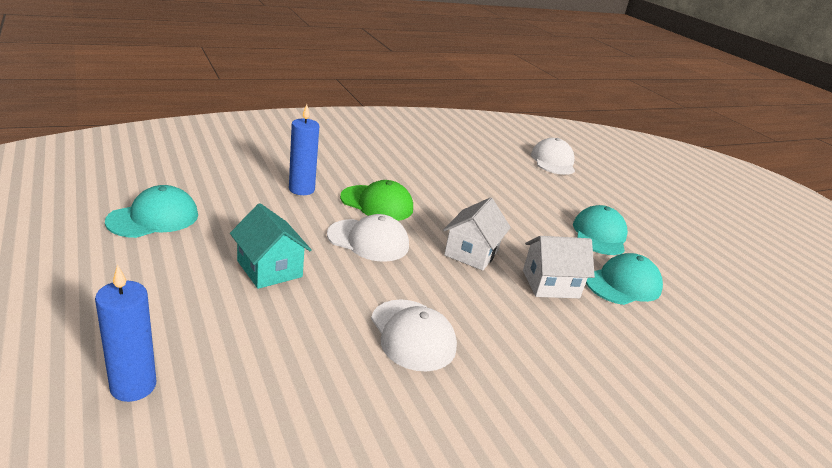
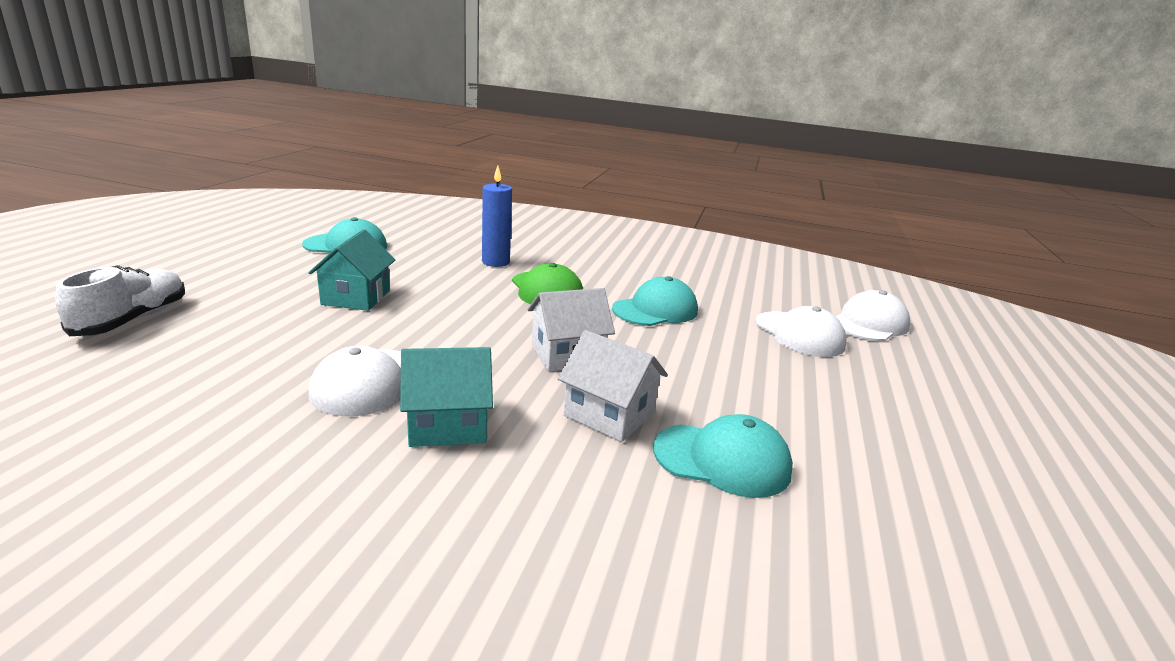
camera: 45 degrees right, 5 degrees down
blue candle [95,264,157,402] -> white shoe [55,265,185,336]
white cap [327,214,409,262] -> white cap moved to [755,306,847,357]
turquoise cap [573,205,628,255] -> turquoise cap moved to [612,276,698,326]
none -> turquoise house [400,347,493,447]

